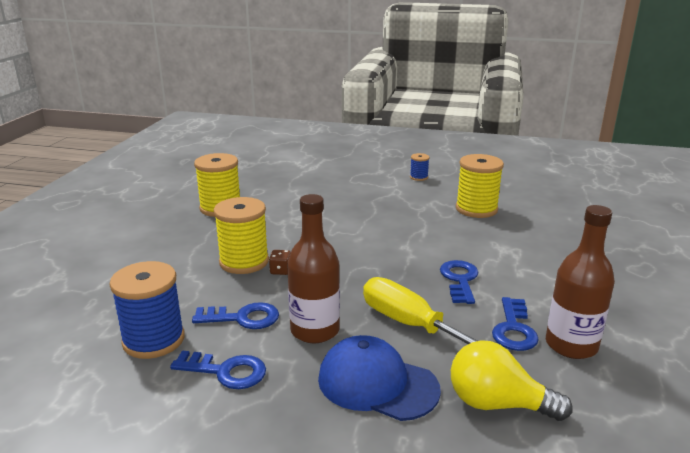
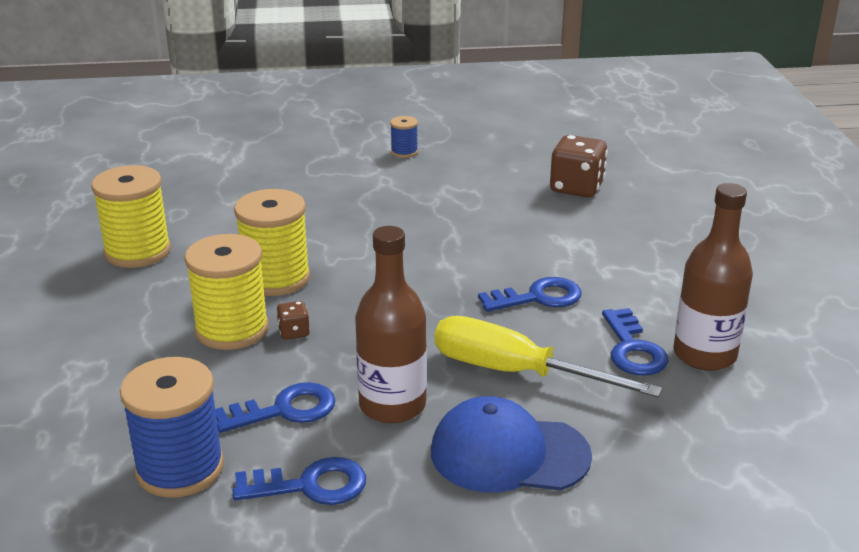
camera: 20 degrees left, 5 degrees up
blue key [440,260,479,304] -> blue key turned 90 degrees clockwise [478,277,582,312]
yellow light bulb [451,340,573,421] -> none
yellow spool [456,154,504,218] -> yellow spool moved to [234,189,310,296]
none -> brown dice [550,135,608,198]

